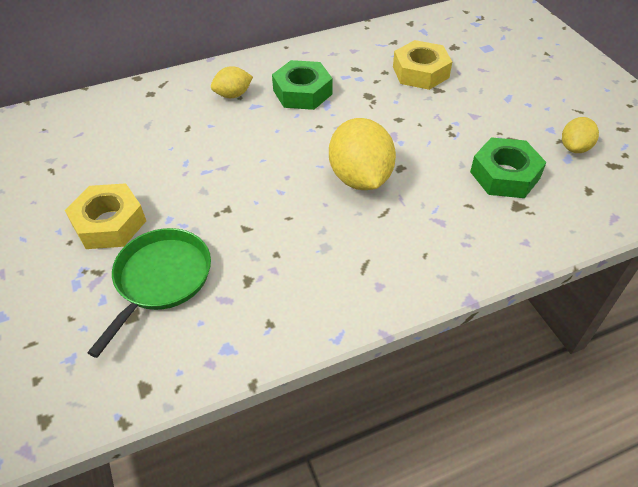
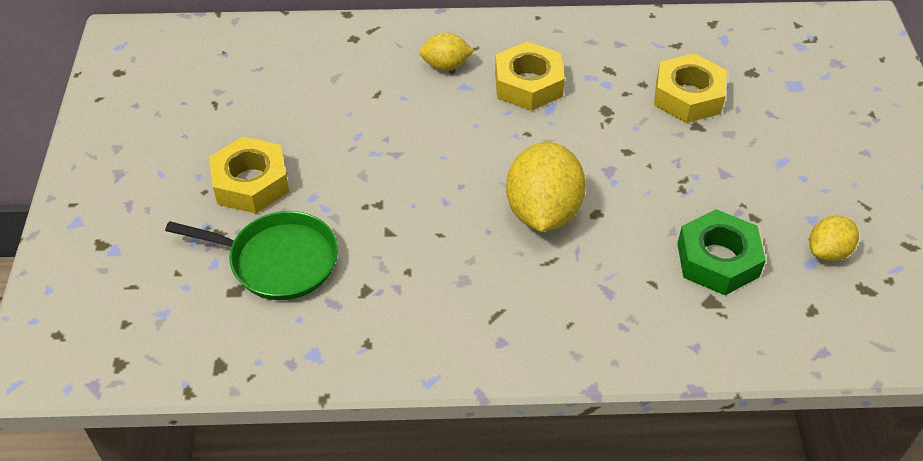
camera: 20 degrees right, 0 degrees up
green pan [87,228,211,358] -> green pan turned 60 degrees clockwise [165,211,338,300]
green nut [272,60,332,110] -> yellow nut [495,41,565,111]

